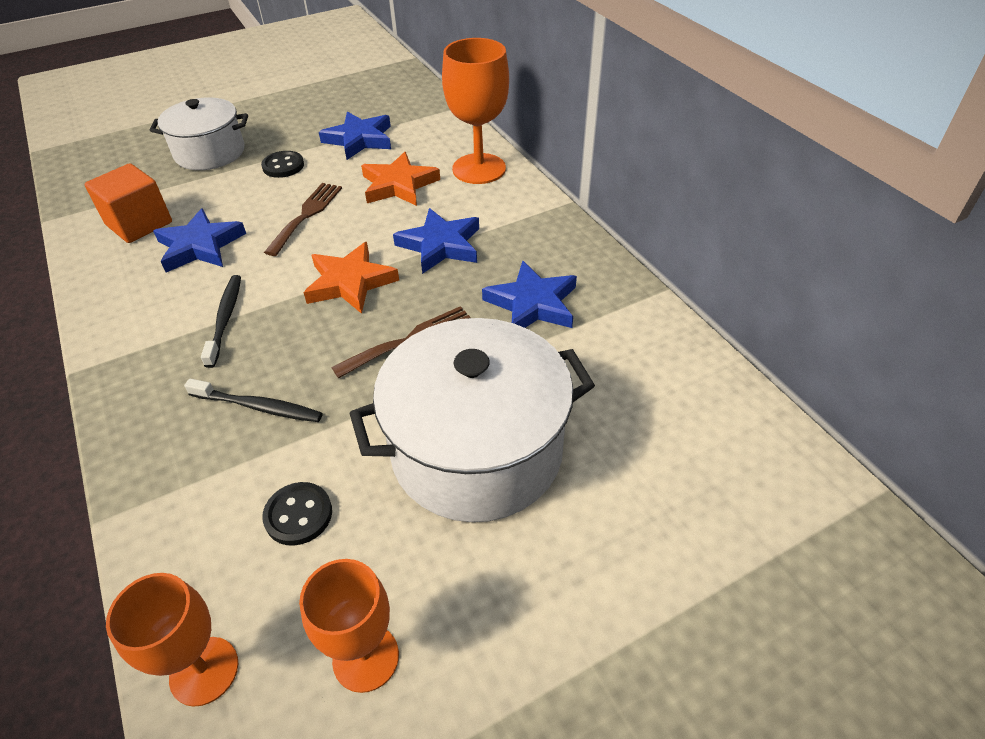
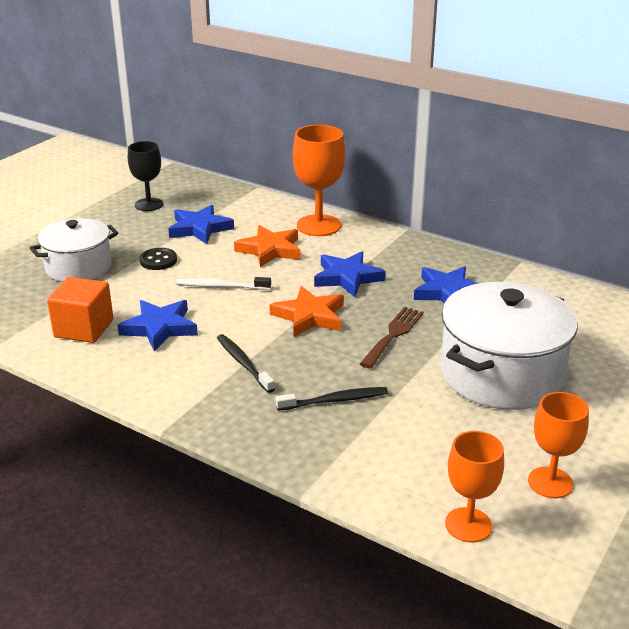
camera: 30 degrees left, 15 degrees down
black button [262,482,332,546] -> none
brown fork [264,183,342,256] -> white toothbrush [176,277,271,290]
none -> black goblet [128,141,163,211]

